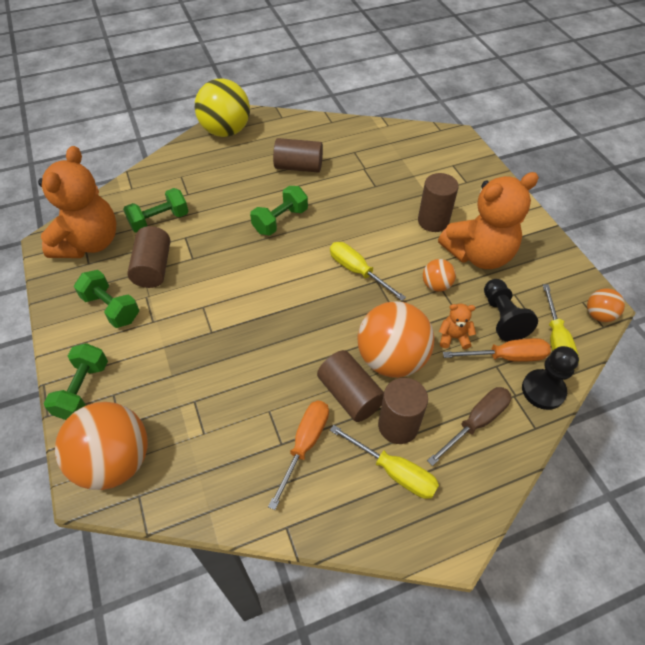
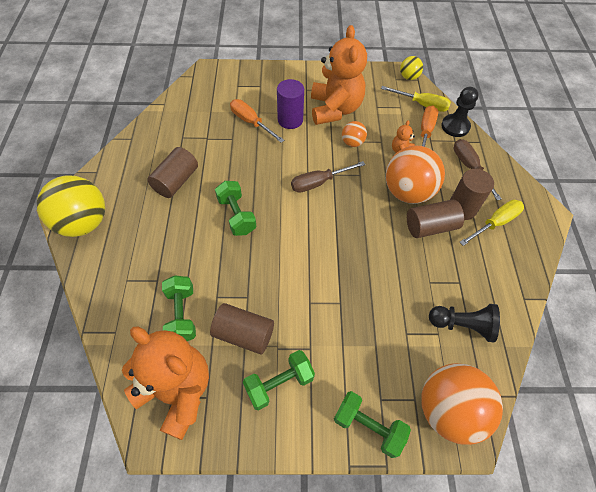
camera: 70 degrees left, 5 degrees up
orange screwdriver [268,401,329,510] -> orange screwdriver moved to [230,99,284,143]
yellow screwdriver [330,242,406,301] -> brown screwdriver [291,161,366,193]
brown cylinder [418,173,459,232] -> purple cylinder [277,79,304,129]
black pawn [484,279,538,342] -> black pawn moved to [429,304,500,343]
orange ball [587,288,625,322] -> yellow ball [400,56,423,80]

